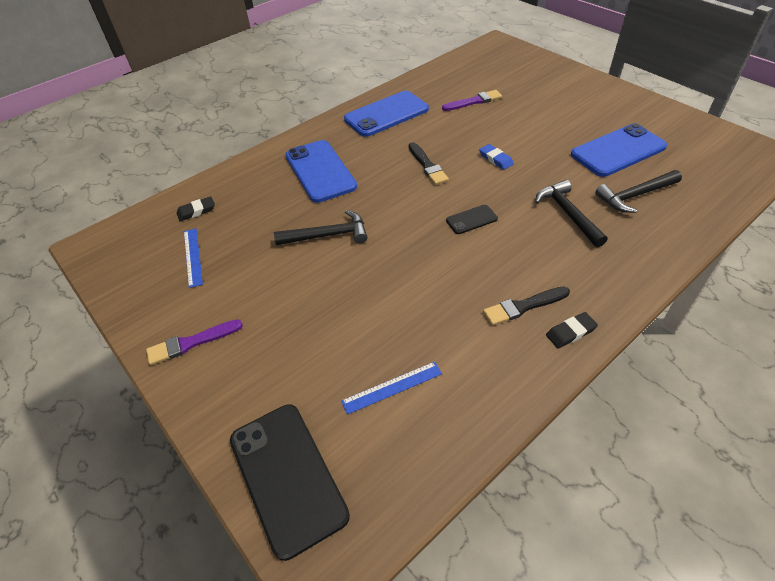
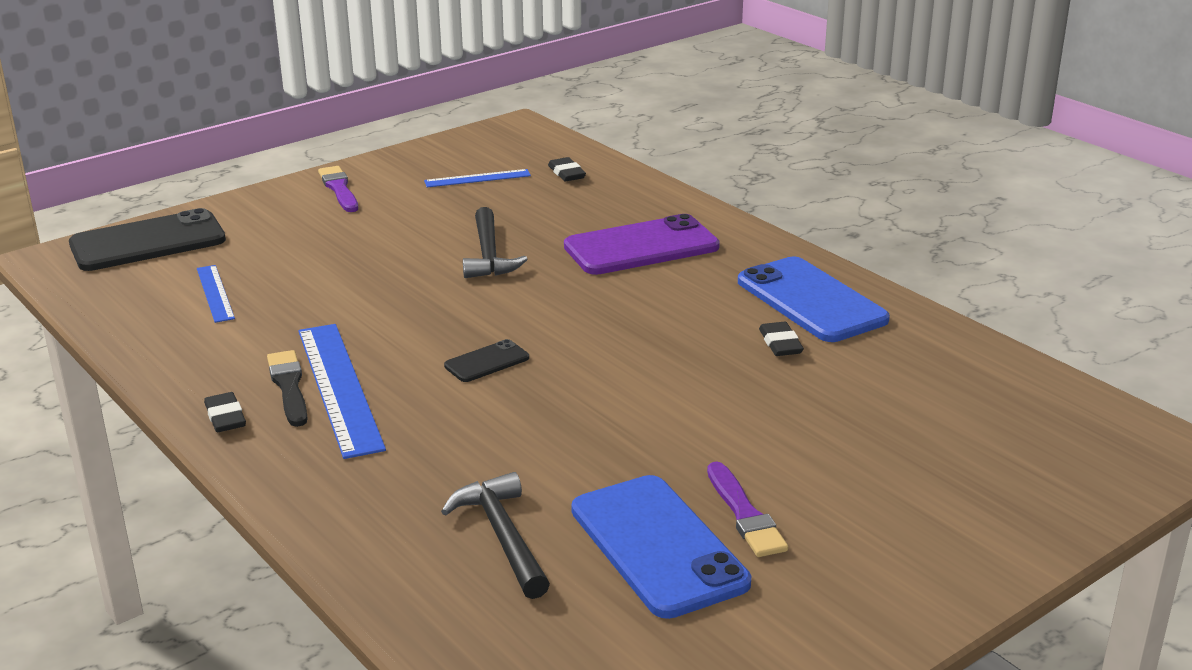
camera: 90 degrees right, 20 degrees down
blue phone [285,140,357,203] -> purple phone [564,214,720,275]
black brush [409,142,449,185] -> none
purple brush [442,90,502,111] -> purple brush moved to [707,461,788,557]
black phone [446,205,498,234] -> black phone turned 75 degrees clockwise [444,339,529,382]
blue eraser [479,144,514,170] -> none
black hammer [535,180,607,247] -> none
none -> blue ruler [298,324,386,459]
none -> black eraser [759,322,804,356]

